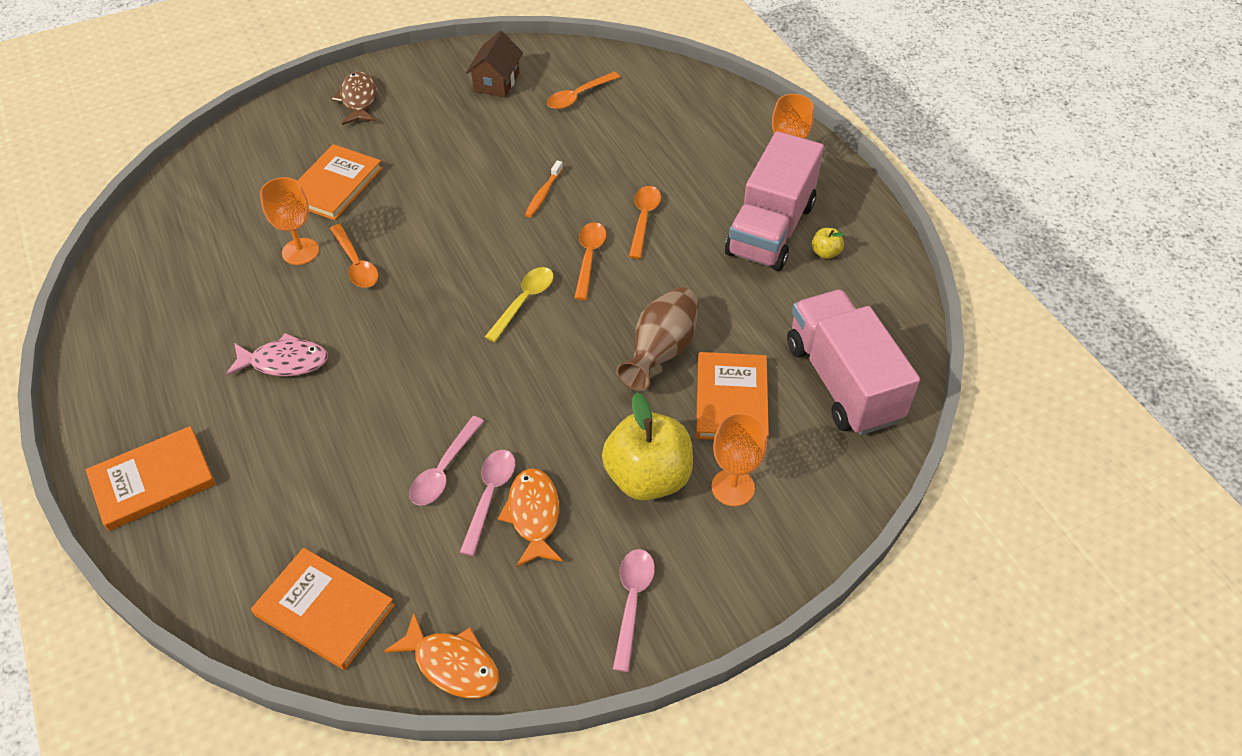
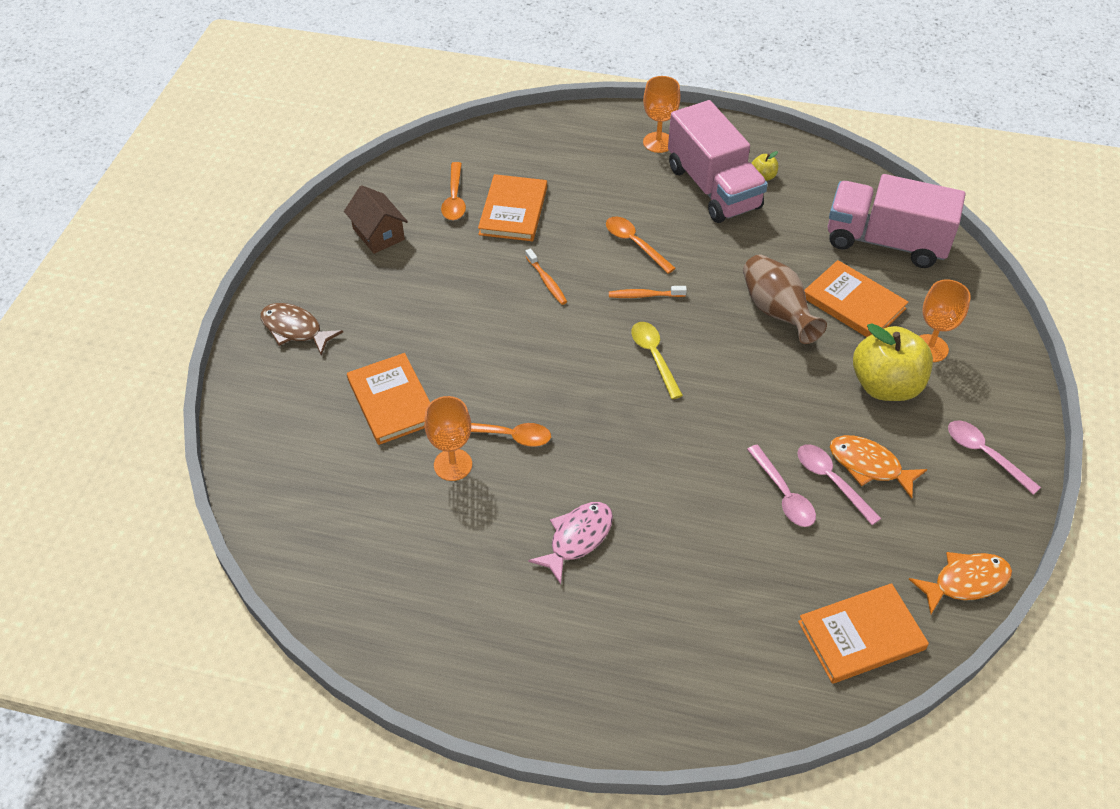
camera: 50 degrees left, 0 degrees up
orange book [86,426,215,531] -> orange book moved to [478,174,547,241]
orange spoon [574,222,607,300] -> orange toothbrush [609,286,687,298]

